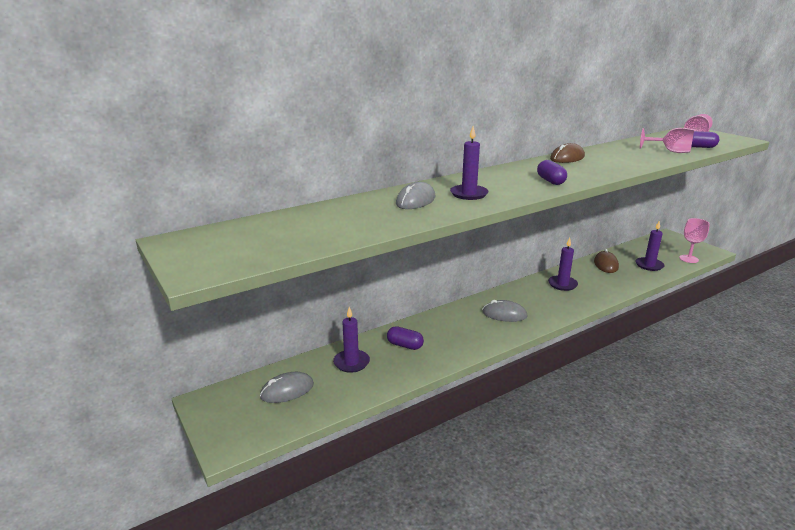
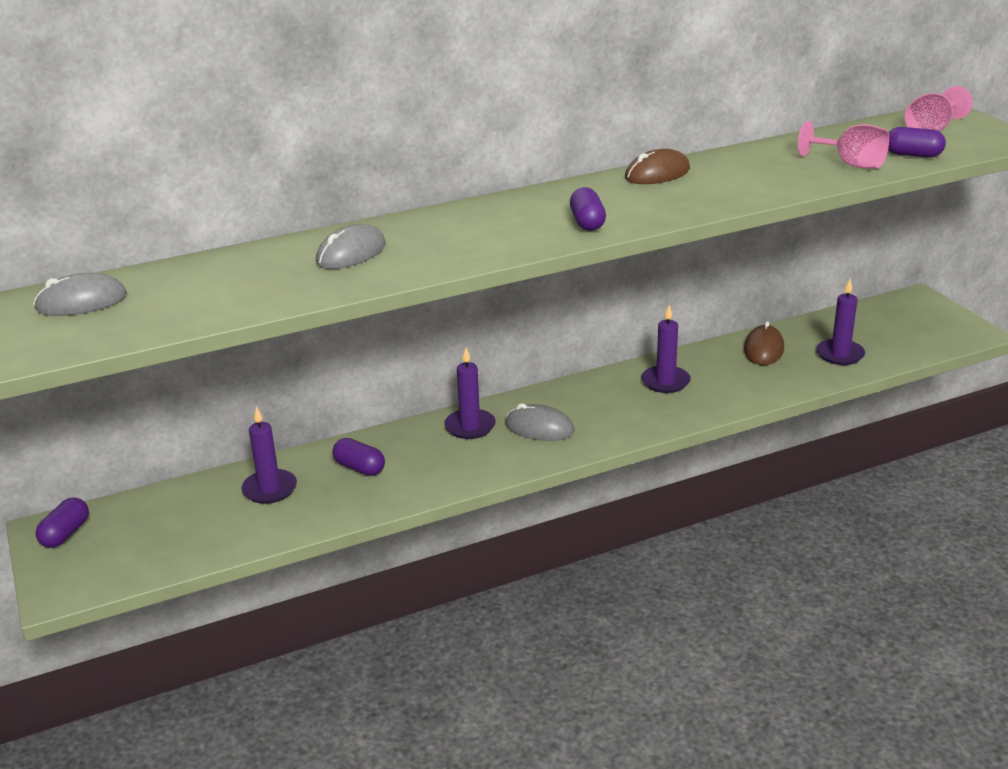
camera: 10 degrees right, 5 degrees up
grey mouse [260,372,314,403] -> grey mouse moved to [33,273,127,316]
purple candle [450,126,489,200] -> purple candle moved to [445,348,496,439]
pink goblet [679,218,710,263] -> none
none -> purple capsule [35,498,89,548]

